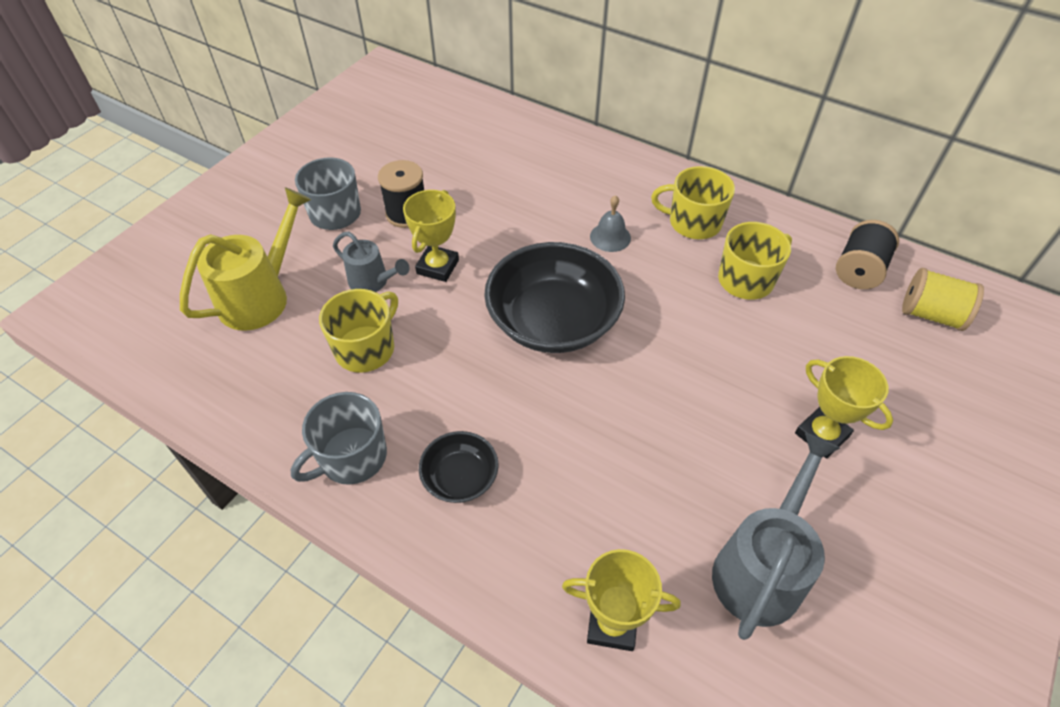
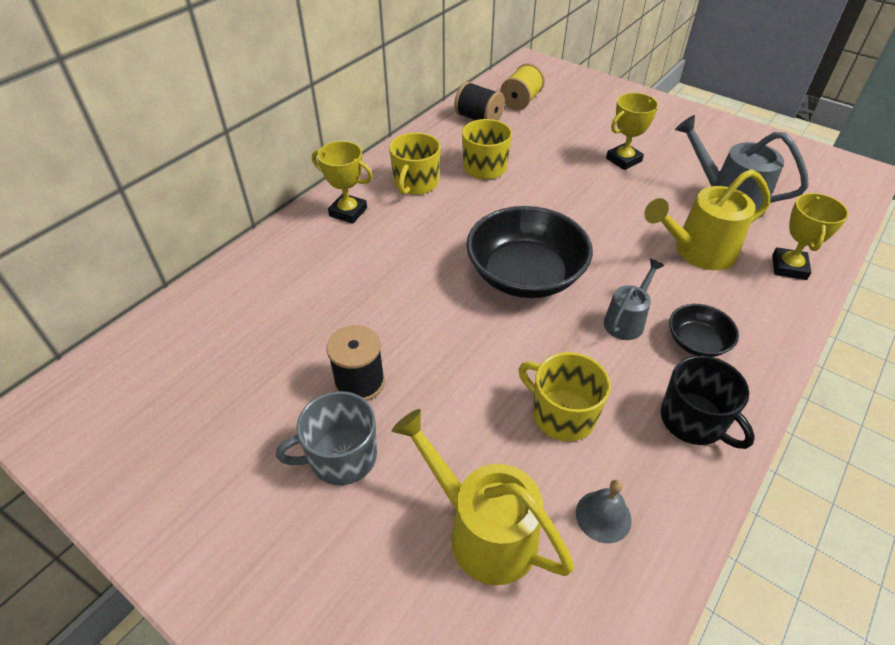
camera: 85 degrees left, 5 degrees down
grey mug [291,392,387,485] -> black mug [661,355,755,449]
grey watering can [333,232,409,292] -> grey watering can moved to [604,259,664,340]
yellow trophy [403,190,459,282] -> yellow trophy moved to [312,141,373,224]
grey bell [590,195,631,252] -> grey bell moved to [576,480,632,543]
none -> yellow watering can [644,169,770,270]

